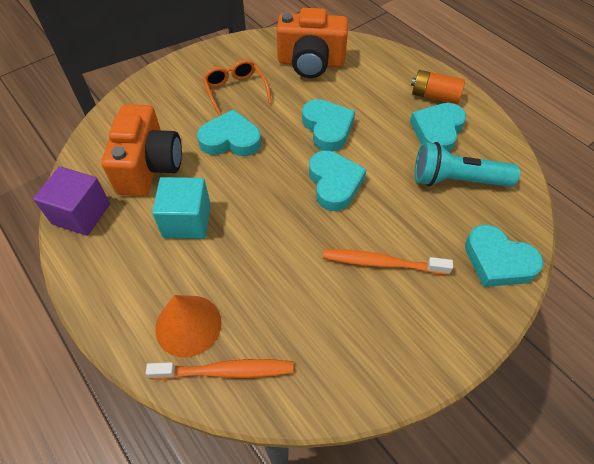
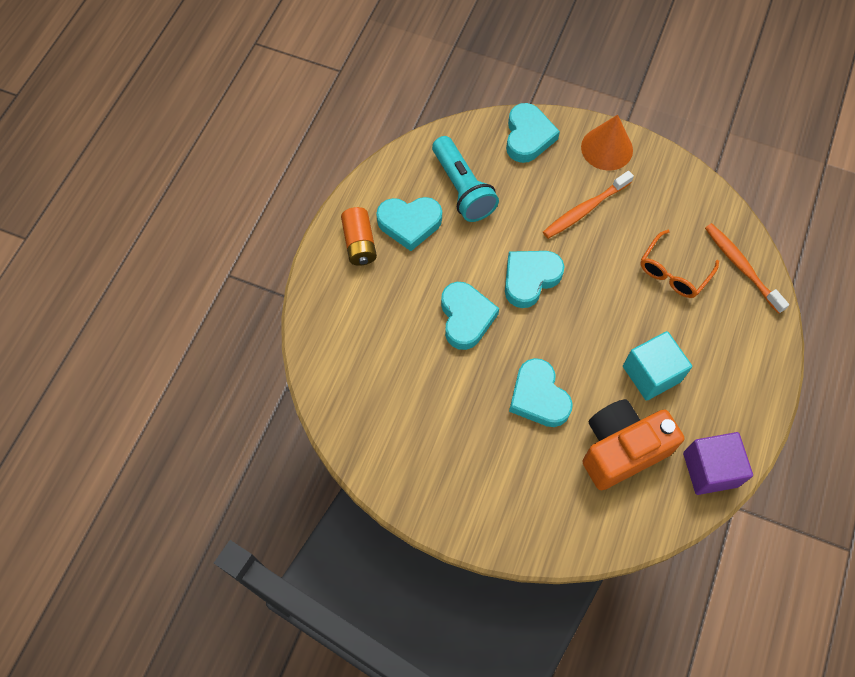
camera: 120 degrees left, 10 degrees up
orange cone [155,295,222,358] -> orange cone moved to [581,115,633,171]
orange glasses [203,60,272,116] -> orange glasses moved to [640,230,719,298]
orange camera [277,8,348,78] -> none
turquoise heart [302,99,355,151] -> turquoise heart turned 135 degrees clockwise [441,282,499,350]
orange toothbrush [323,249,453,275] -> orange toothbrush turned 75 degrees clockwise [543,171,634,239]

